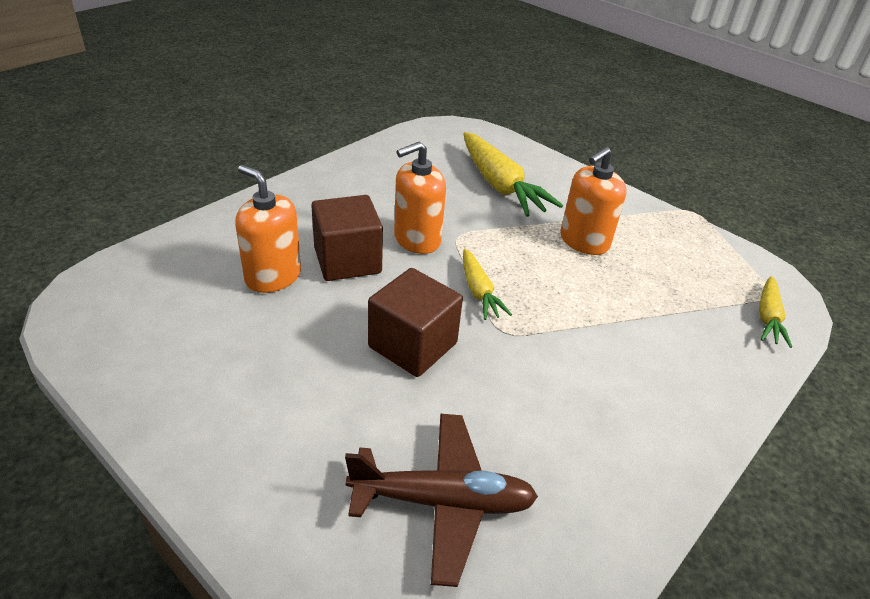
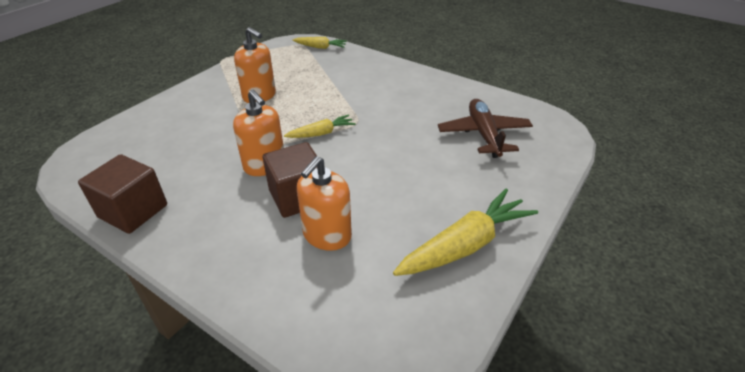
camera: 95 degrees left, 0 degrees up
brown cube [368,268,463,377] -> brown cube moved to [78,154,167,234]
yellow carrot [463,132,563,217] -> yellow carrot moved to [393,189,538,276]

